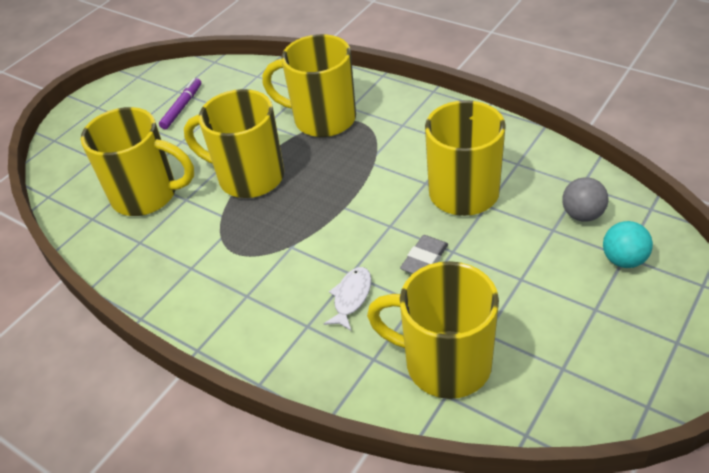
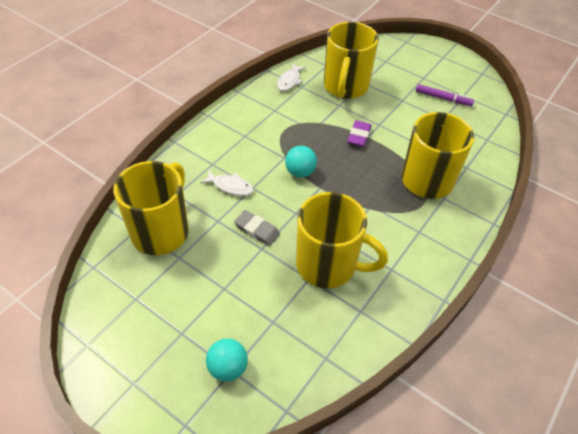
camera: 85 degrees right, 5 degrees up
yellow mug [184,89,284,198] -> purple eraser [347,120,371,147]
grey ball [562,177,608,222] -> none
none -> white fish [277,63,306,91]
none -> turquoise ball [285,146,317,177]

